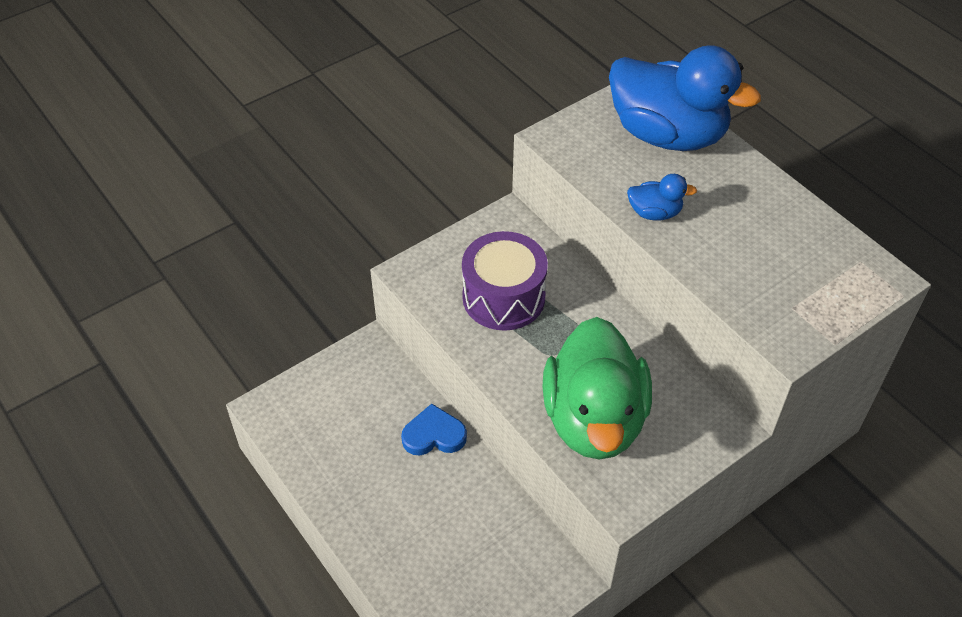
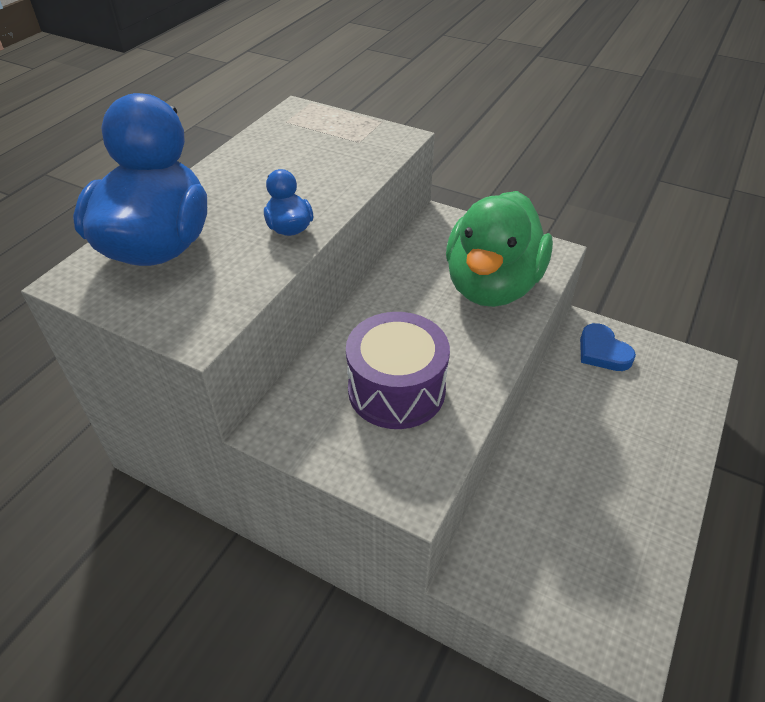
camera: 115 degrees left, 5 degrees down
blue heart [401,404,467,456] -> blue heart moved to [580,323,636,371]
green duck [542,317,652,460] -> green duck turned 135 degrees clockwise [446,191,553,307]

